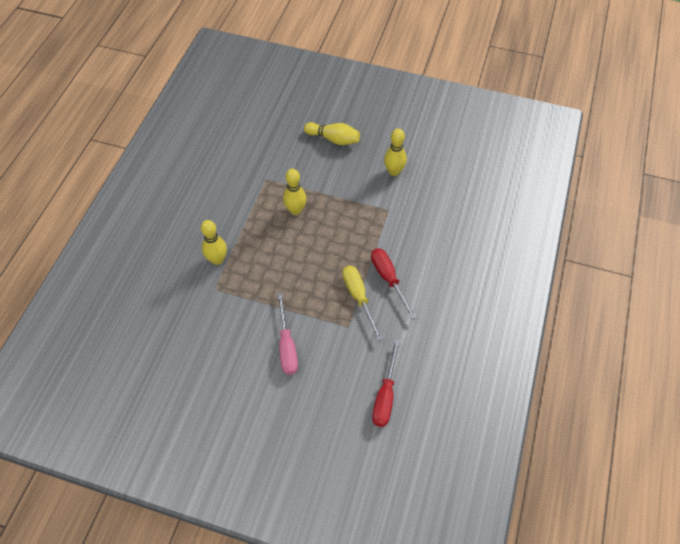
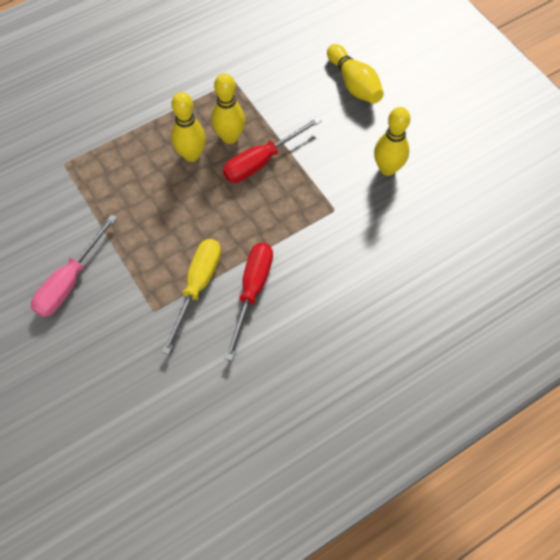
camera: 40 degrees right, 5 degrees up
yellow bowling pin [201,220,227,265] -> yellow bowling pin moved to [171,92,206,162]
red screwdriver [372,339,400,427] -> red screwdriver moved to [223,117,322,183]

